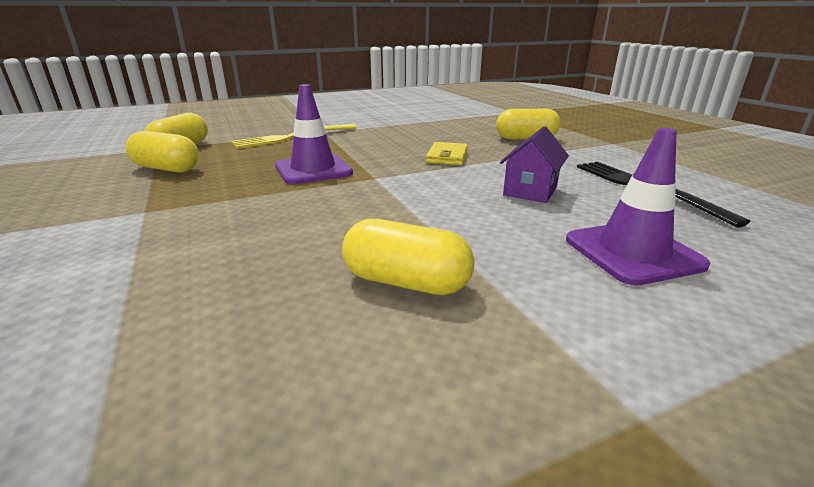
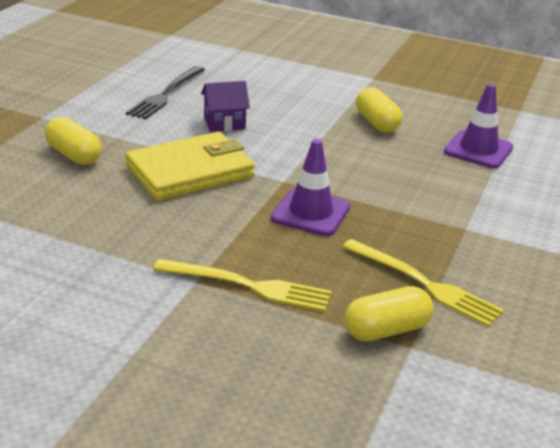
camera: 135 degrees left, 5 degrees up
yellow capsule [125,131,199,173] -> yellow fork [342,239,504,327]
yellow wallet [426,142,468,165] -> yellow wallet [125,132,255,201], size x2.10
purple traffic cone [566,128,710,285] -> purple traffic cone moved to [444,83,513,168]

